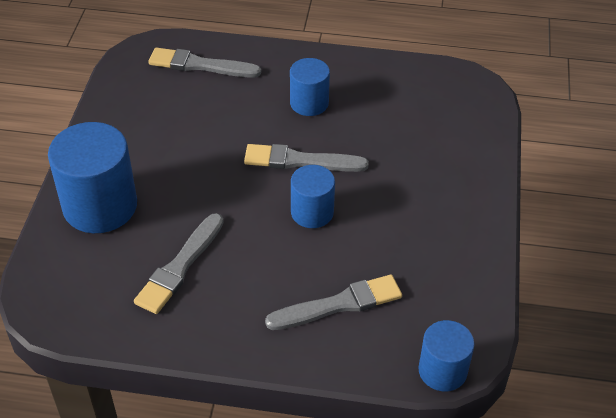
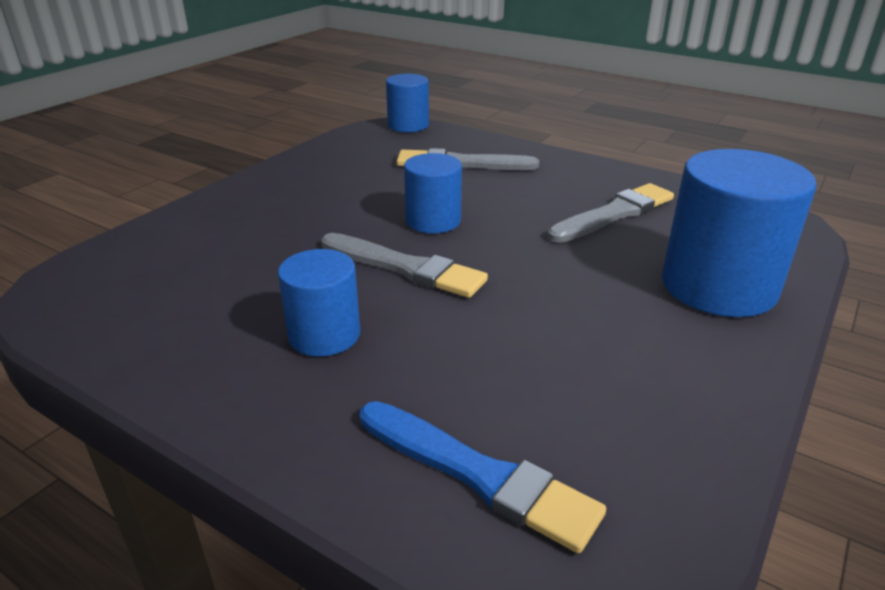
camera: 155 degrees left, 15 degrees down
grey brush [149,47,261,78] -> blue brush [360,401,606,553]

